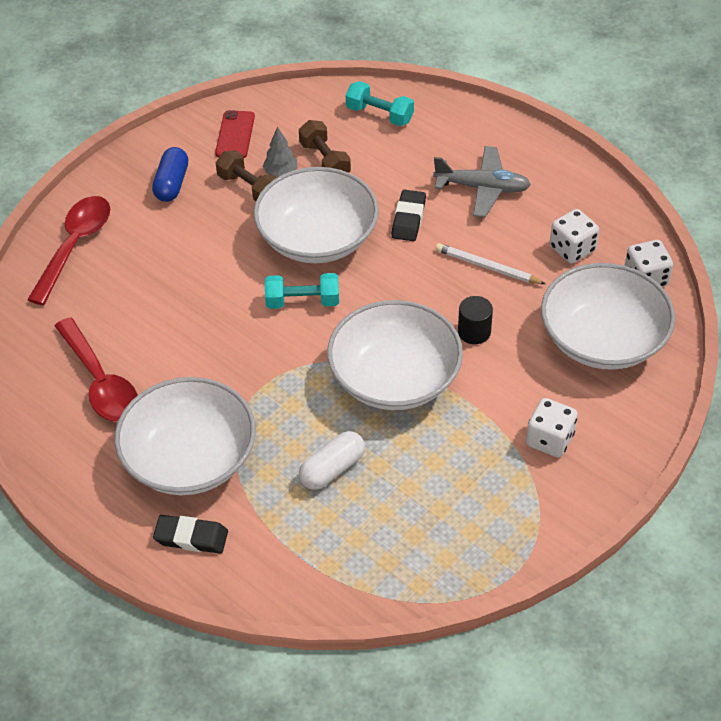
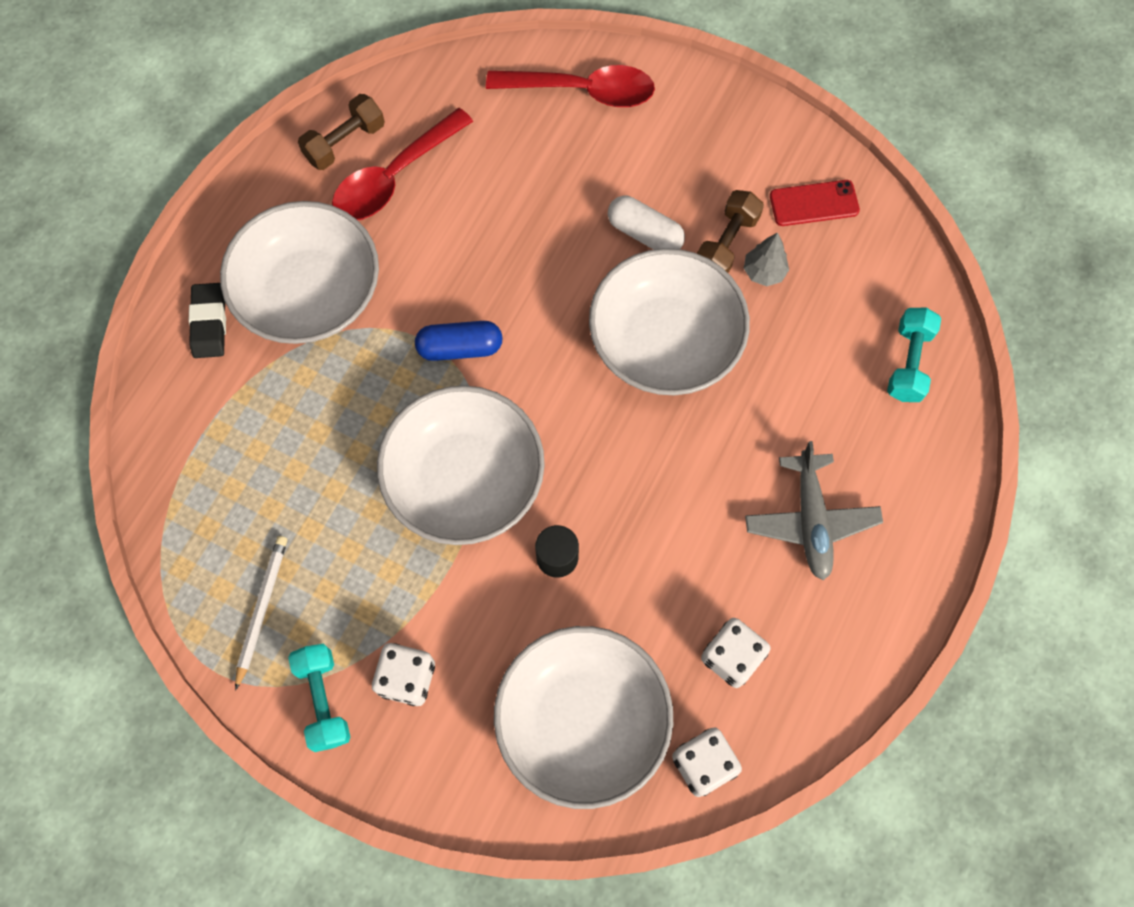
camera: 75 degrees right, 20 degrees up
blue capsule [152,147,188,202] -> blue capsule moved to [415,321,503,361]
turquoise dumbbell [265,273,339,309] -> turquoise dumbbell moved to [288,644,351,752]
brown dumbbell [299,120,351,173] -> brown dumbbell moved to [298,94,385,170]
white capsule [299,431,365,490] -> white capsule moved to [608,196,685,250]
black eraser [391,190,426,241] -> none
white pencil [436,243,546,284] -> white pencil moved to [235,536,287,691]

